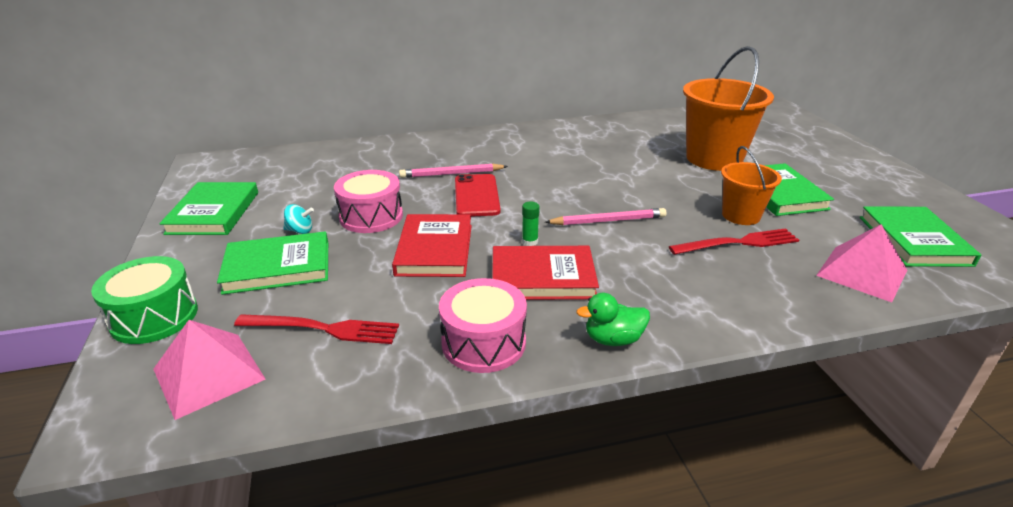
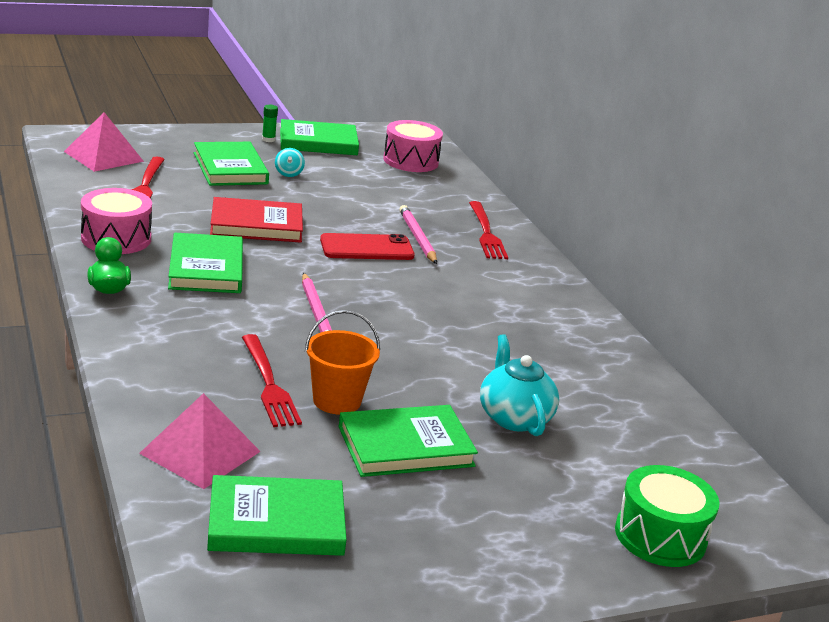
camera: 80 degrees right, 5 degrees down
green drum [91,256,198,344] -> green drum moved to [615,465,720,567]
pink drum [334,170,403,233] -> pink drum moved to [383,120,443,172]
red book [492,246,599,300] -> green book [168,233,243,293]
green glue stick [522,202,540,246] -> green glue stick moved to [262,105,278,142]
orange bucket [683,46,774,171] -> turquoise teapot [480,334,559,436]
none -> red fork [469,201,508,259]

